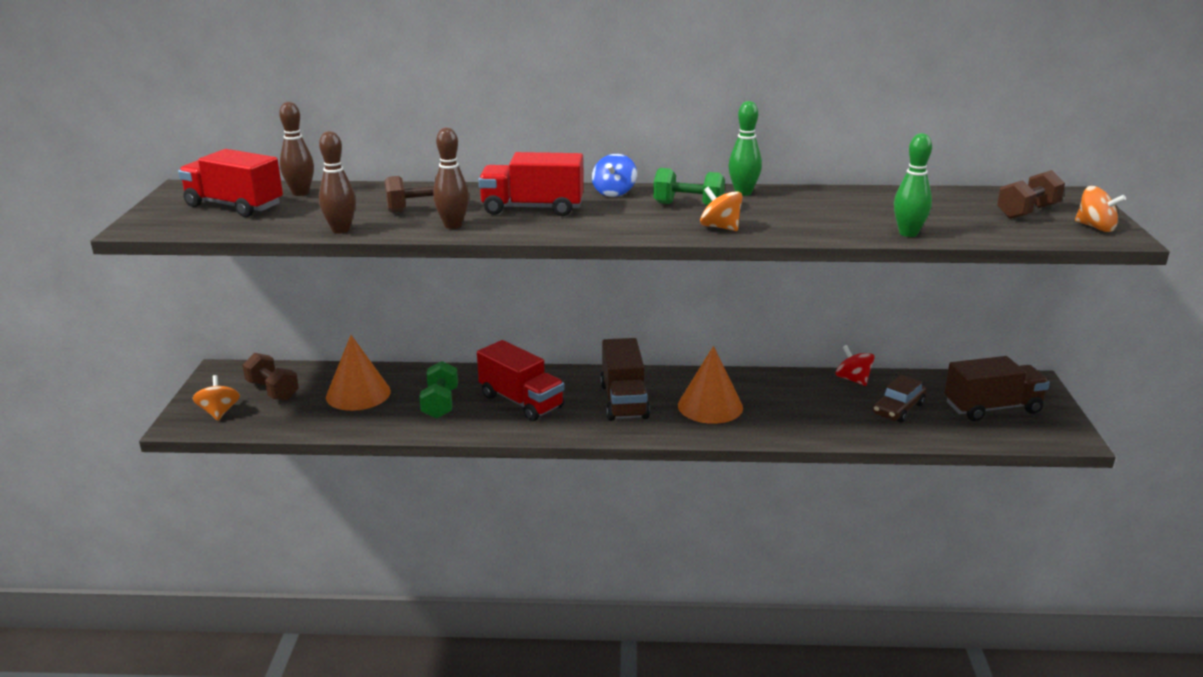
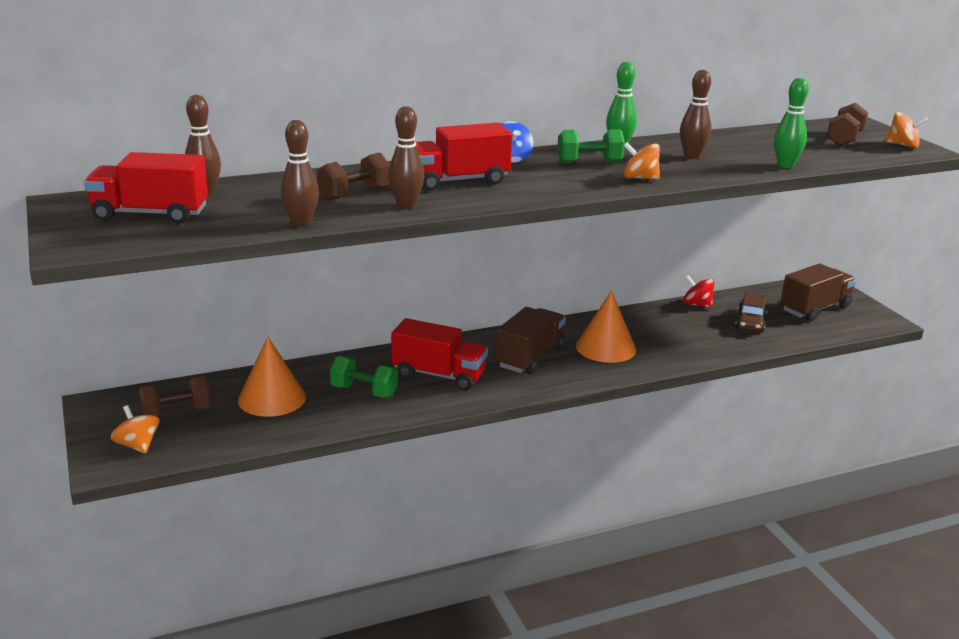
camera: 25 degrees left, 0 degrees up
brown dumbbell [242,353,299,401] -> brown dumbbell turned 45 degrees counterclockwise [138,376,211,417]
green dumbbell [419,361,458,419] -> green dumbbell turned 45 degrees counterclockwise [330,356,398,398]
brown truck [600,338,650,421] -> brown truck turned 120 degrees counterclockwise [495,307,566,375]
none -> brown bowling pin [680,70,711,159]

